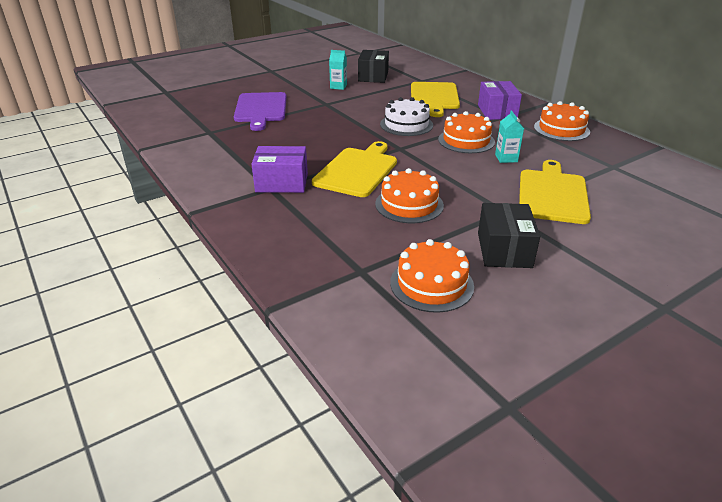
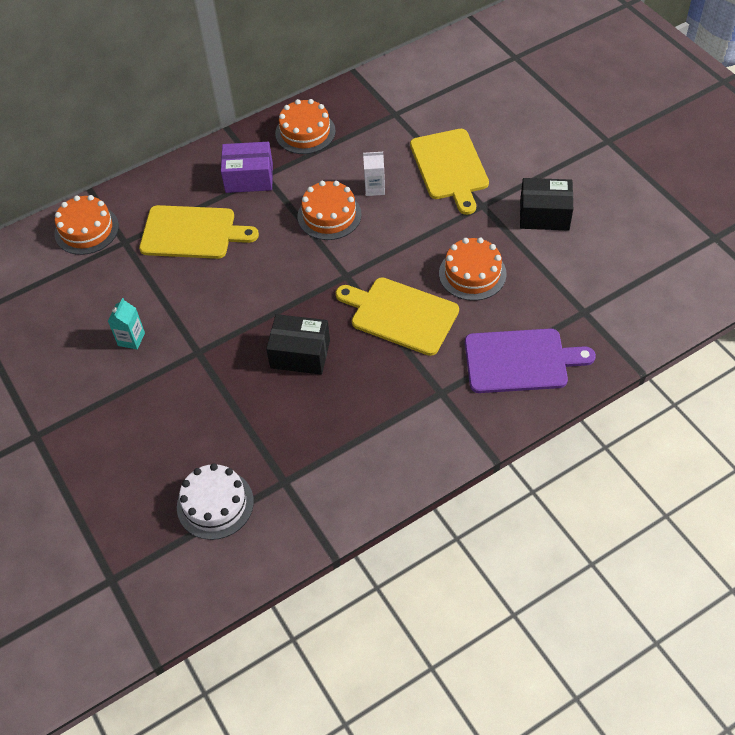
camera: 85 degrees left, 20 degrees up
purple cutting board [234,92,287,131] -> purple cutting board moved to [465,329,596,393]
purple box [251,146,308,193] -> none
black box [358,50,389,83] -> black box moved to [266,314,330,375]
white cake [380,97,433,136] -> white cake moved to [177,463,254,540]
orange cake [390,239,474,313] -> orange cake moved to [54,195,119,255]
turquoise carton [495,110,524,163] -> white carton [363,152,385,196]
yellow cutting board [519,160,591,224] -> yellow cutting board turned 120 degrees counterclockwise [410,129,489,215]

